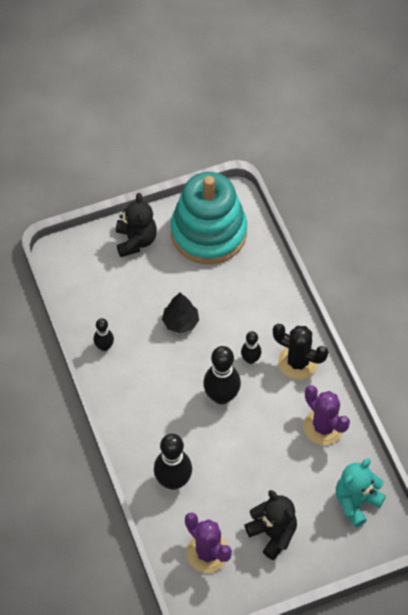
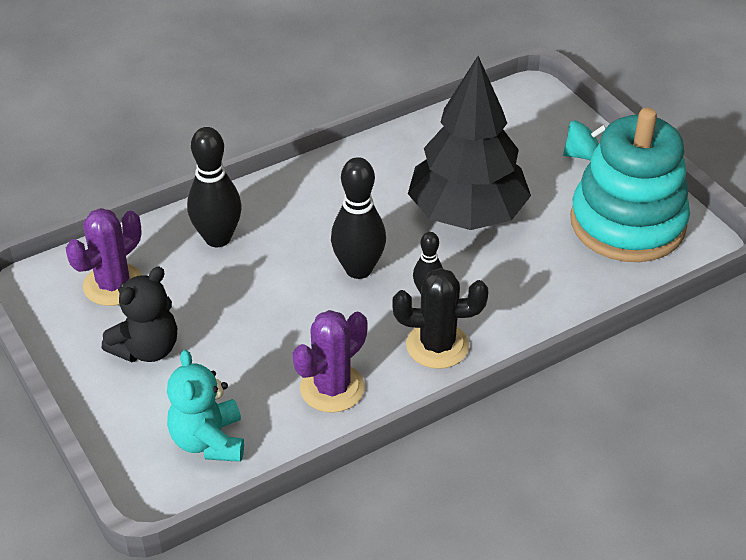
camera: 80 degrees right, 15 degrees down
black bowling pin [94,318,114,351] -> none
black teddy bear [116,193,157,257] -> turquoise spinning top [563,120,606,161]
black tree [162,293,199,334] -> black tree [408,56,531,230], size x2.23
black cactus [273,324,328,380] -> black cactus turned 75 degrees clockwise [393,268,488,369]
turquoise teddy bear [336,458,386,528] -> turquoise teddy bear turned 135 degrees counterclockwise [167,350,244,462]

